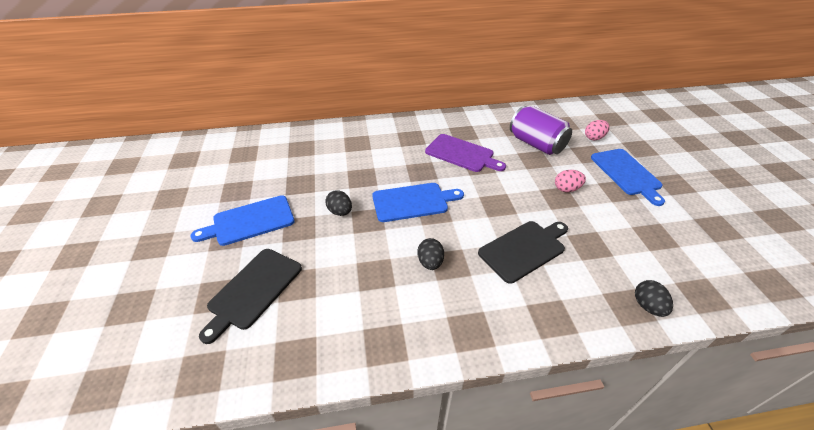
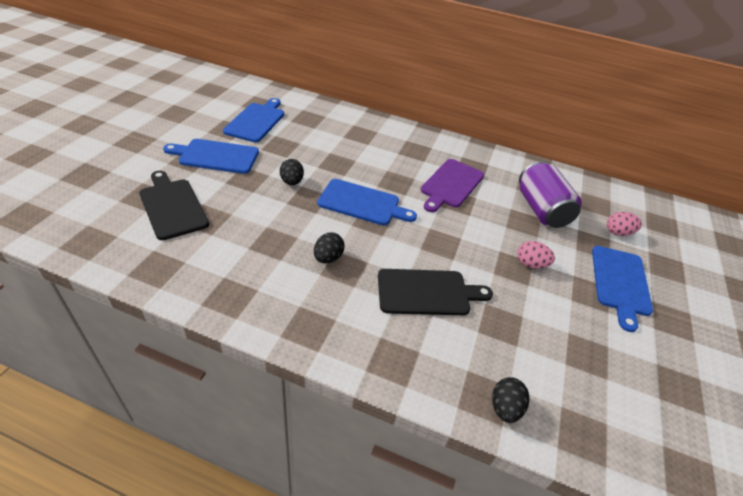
camera: 25 degrees right, 0 degrees up
black cutting board [199,249,302,344] -> black cutting board turned 90 degrees clockwise [139,171,209,240]
purple cutting board [425,134,506,172] -> purple cutting board turned 60 degrees clockwise [421,159,484,212]
none -> blue cutting board [223,98,284,142]

